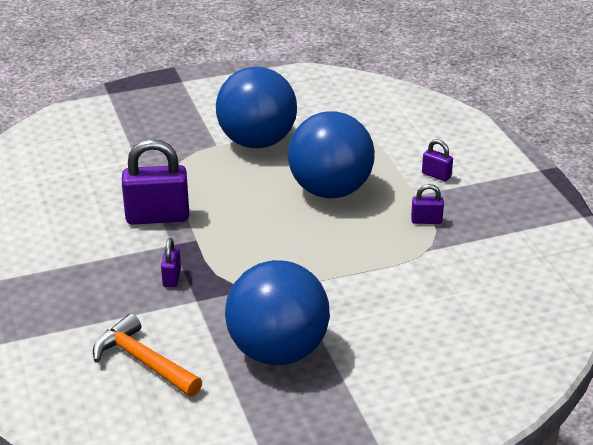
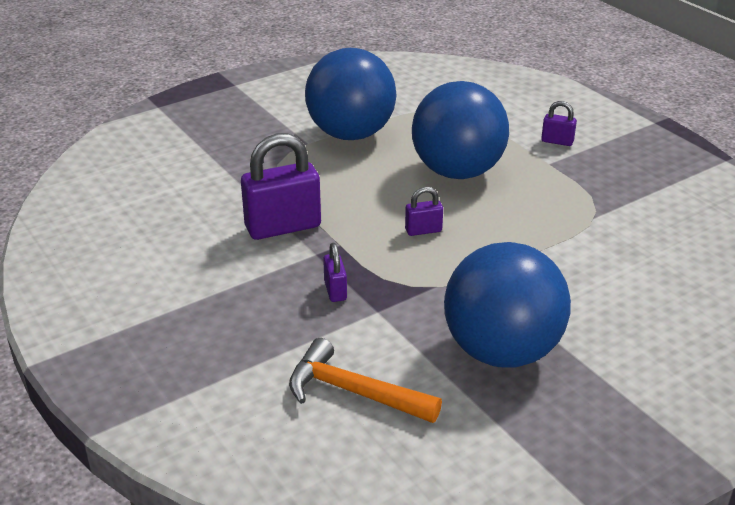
camera: 15 degrees left, 0 degrees up
purple padlock [411,184,444,224] -> purple padlock moved to [405,187,443,236]

